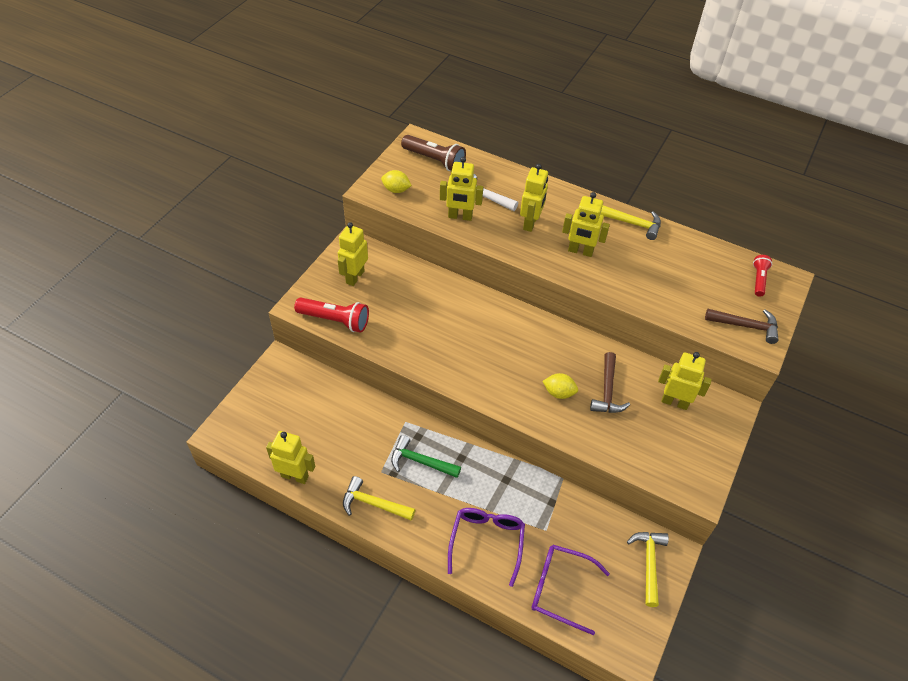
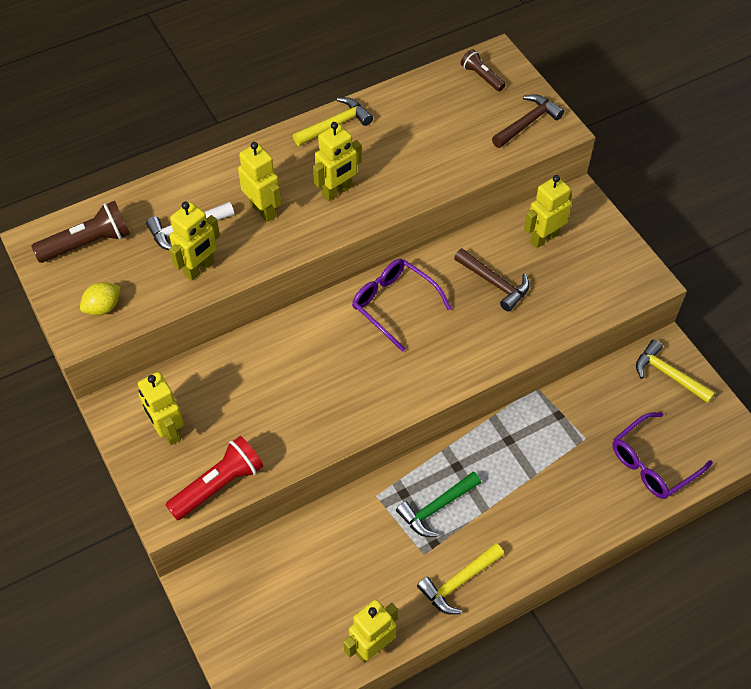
camera: 55 degrees left, 5 degrees up
purple glasses [448,508,525,587] -> purple glasses moved to [352,259,452,352]
yellow lemon [543,373,578,399] -> none
red flashlight [753,255,772,297] -> brown flashlight [461,49,506,91]

